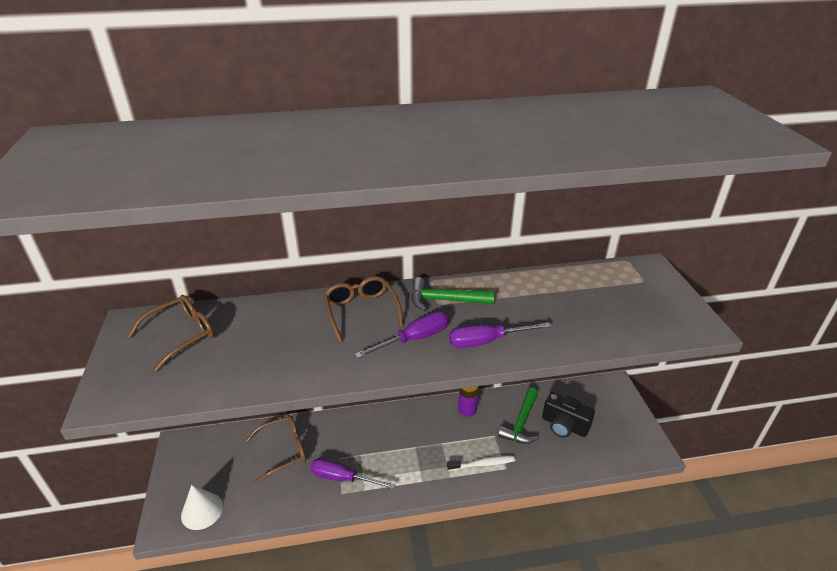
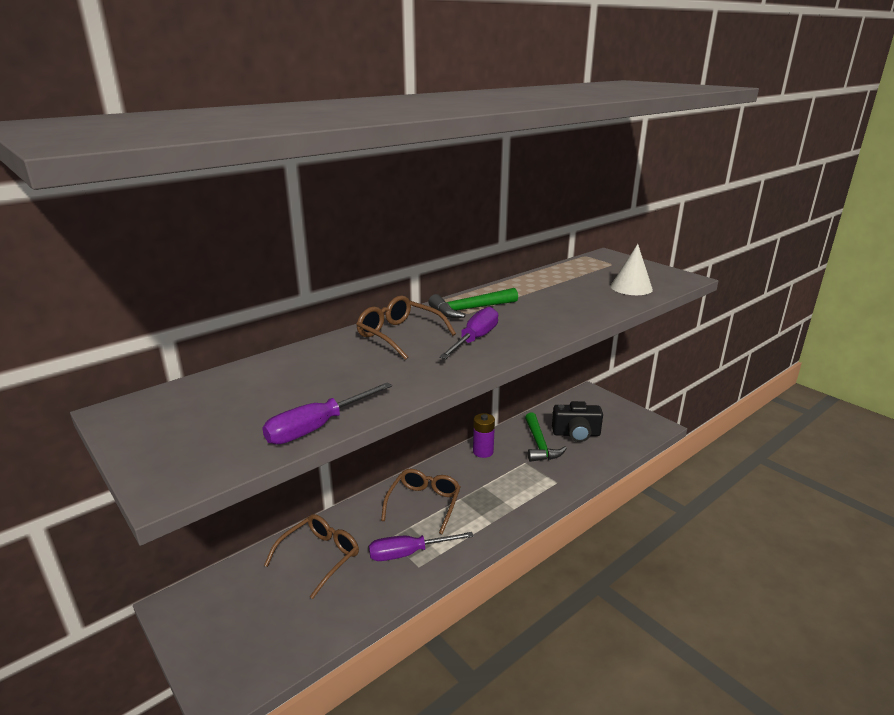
camera: 30 degrees left, 10 degrees down
brown glasses [128,295,214,372] -> brown glasses moved to [381,469,461,534]
white cone [181,485,223,530] -> white cone moved to [611,244,653,295]
white toothbrush [447,456,515,471] -> none
purple screwdriver [449,322,551,348] -> purple screwdriver moved to [262,382,392,445]

